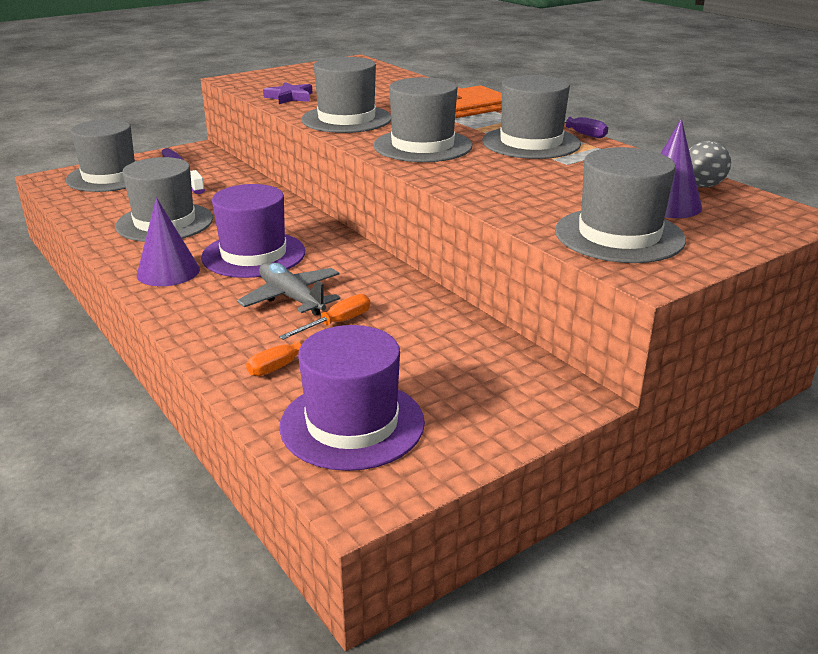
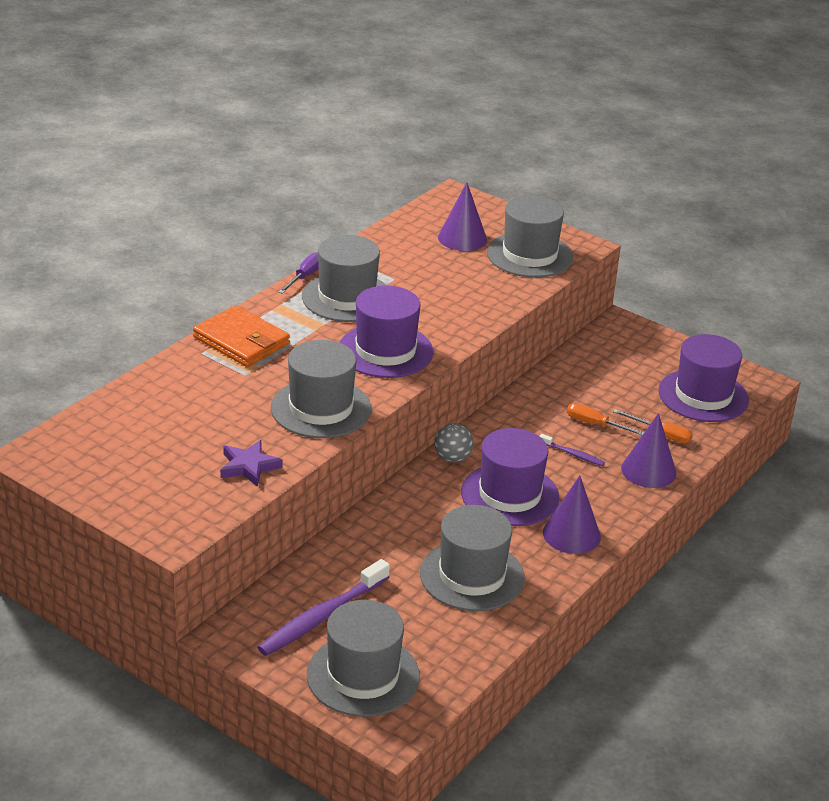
camera: 110 degrees left, 5 degrees up
grey plane [237,262,340,316] -> purple toothbrush [540,434,605,466]
grey hat [373,77,472,162] -> purple hat [340,286,434,378]
grey ball [689,141,731,187] -> grey ball moved to [434,423,473,462]
none -> purple cone [621,413,677,488]

